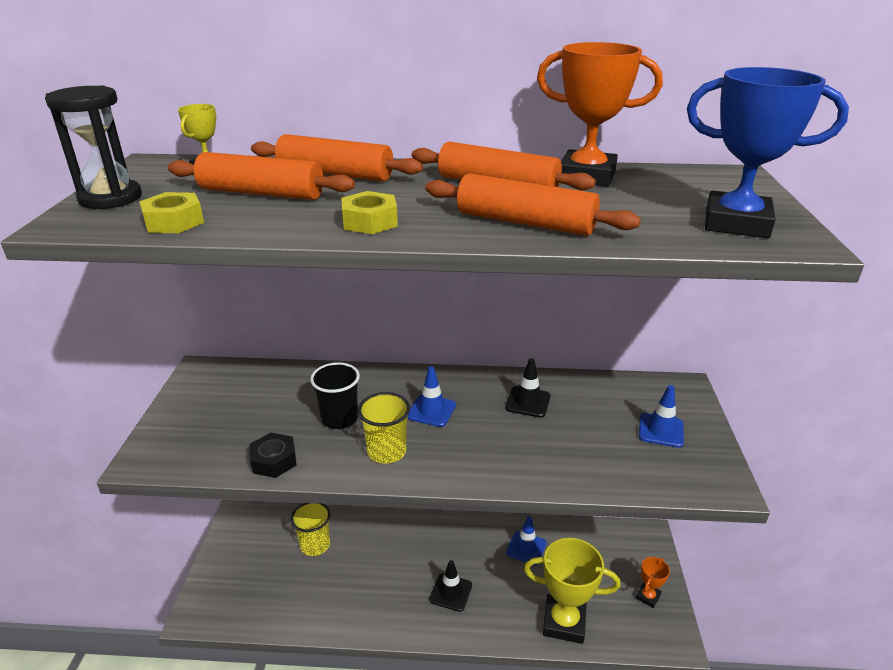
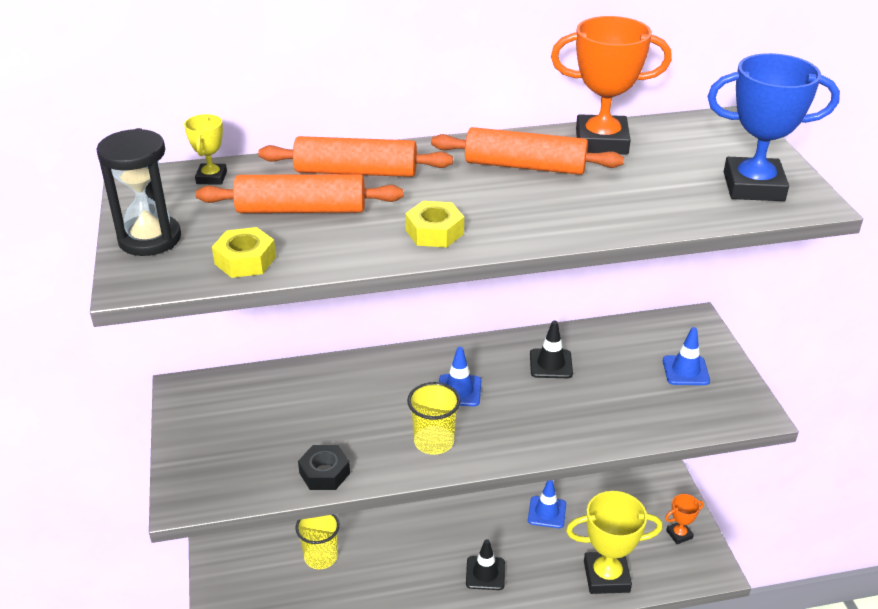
camera: 15 degrees left, 5 degrees up
black cup [310,362,360,429] -> none
orange rolling pin [425,173,641,236] -> none
orange trophy [636,557,670,608] -> orange trophy turned 45 degrees clockwise [665,494,704,544]

